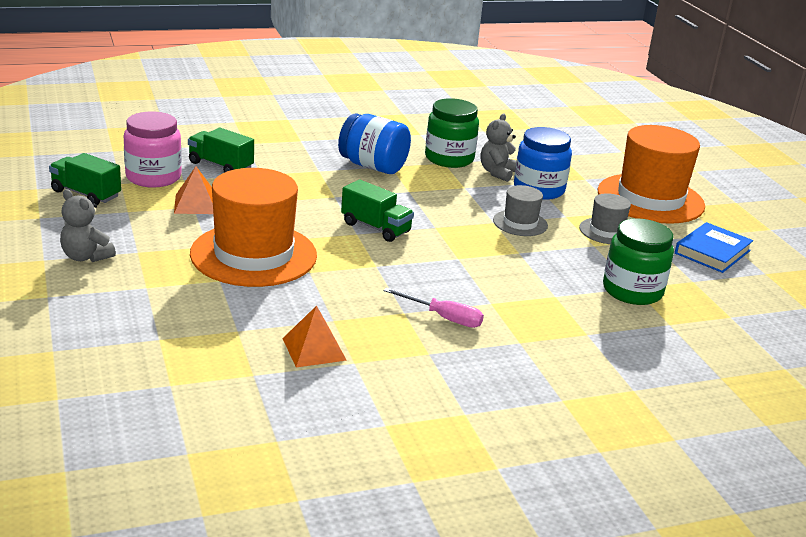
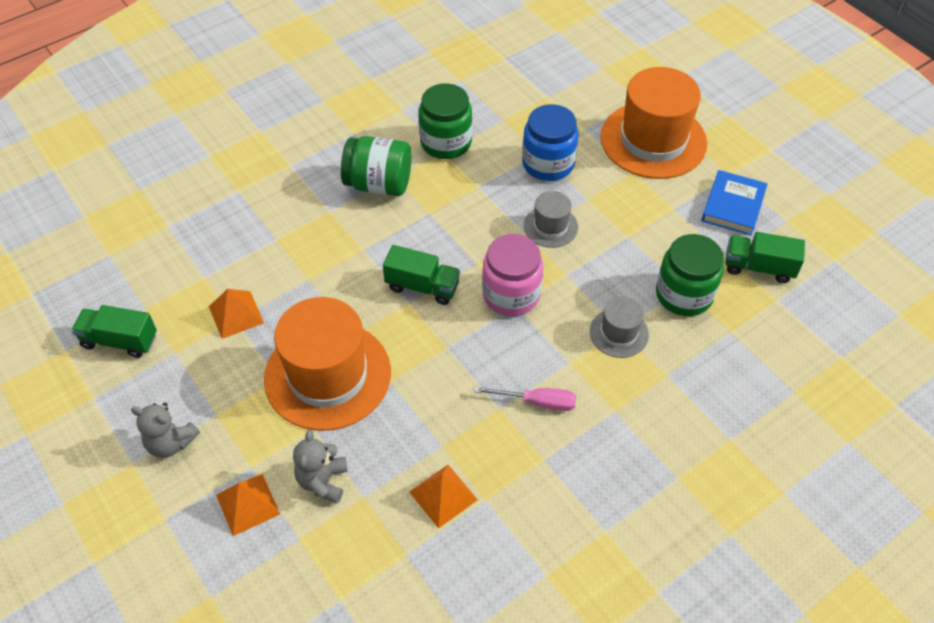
camera: 15 degrees left, 25 degrees up
pink jar [124,112,182,188] -> pink jar moved to [482,234,543,316]
green truck [188,128,254,173] -> green truck moved to [726,232,805,283]
blue jar [338,114,411,174] -> green jar [341,136,411,196]
grey teddy bear [481,113,517,182] -> grey teddy bear moved to [293,429,347,504]
grey hat [579,193,631,244] -> grey hat moved to [590,297,649,358]
none -> orange pyramid [216,474,280,536]

